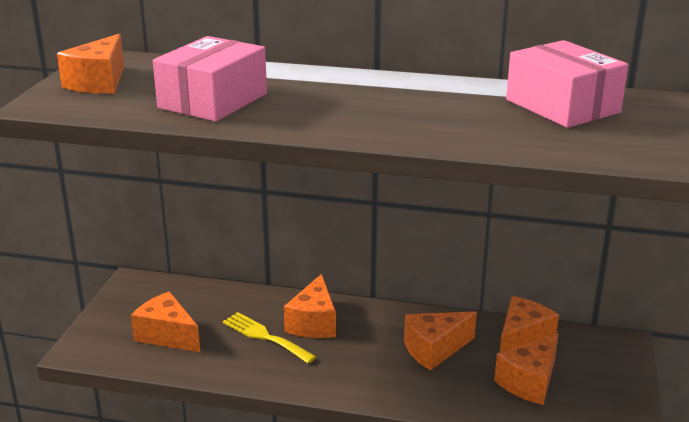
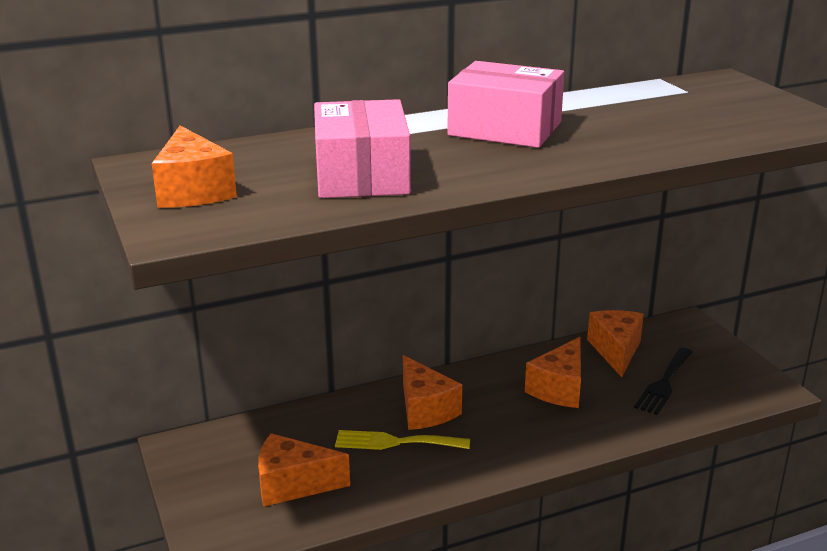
camera: 35 degrees left, 0 degrees up
orange cheese [494,333,559,405] -> black fork [634,347,692,415]
pink box [506,40,628,128] -> pink box moved to [447,61,564,148]

